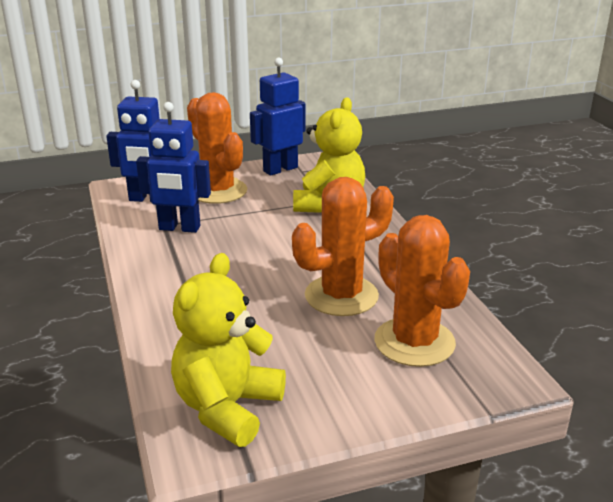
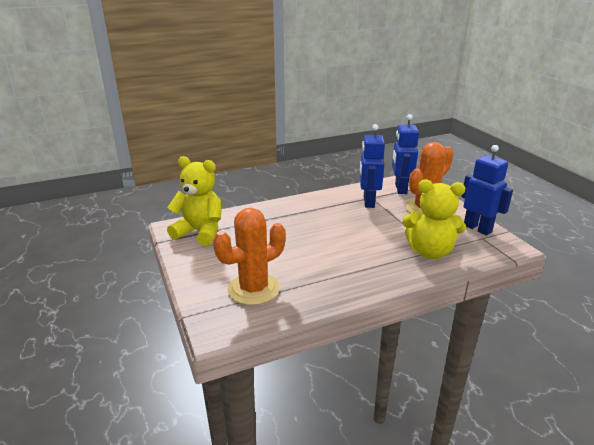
camera: 85 degrees right, 0 degrees up
orange cactus [292,177,394,316] -> none

